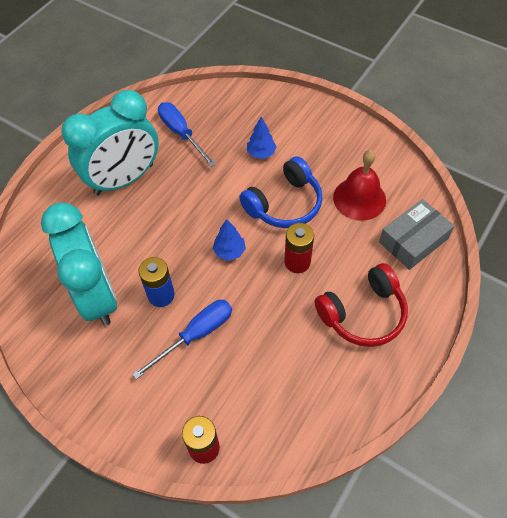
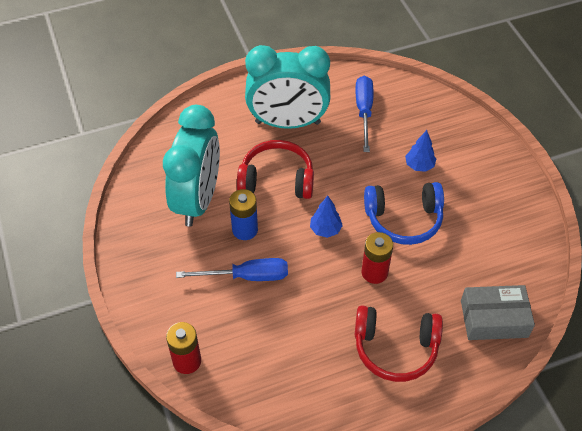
camera: 35 degrees right, 5 degrees down
red bell [333,150,386,221] -> none
none -> red headphones [237,140,314,199]

